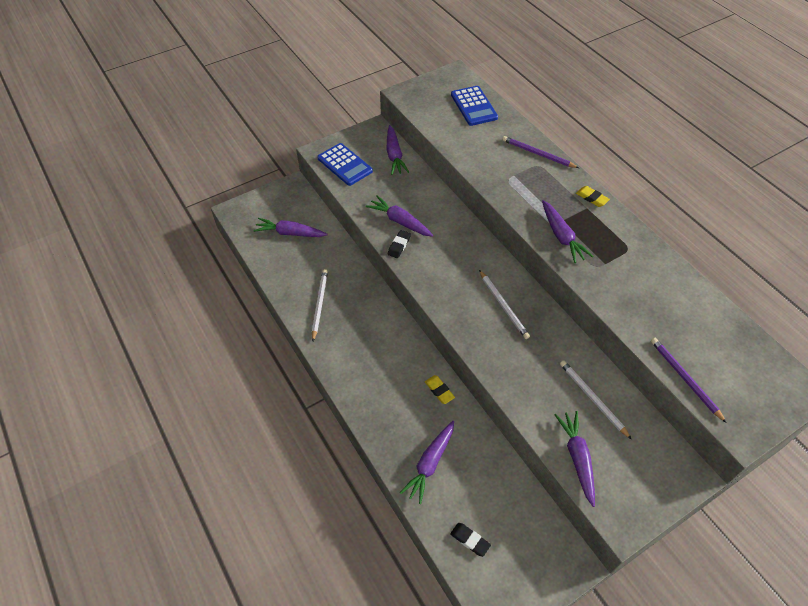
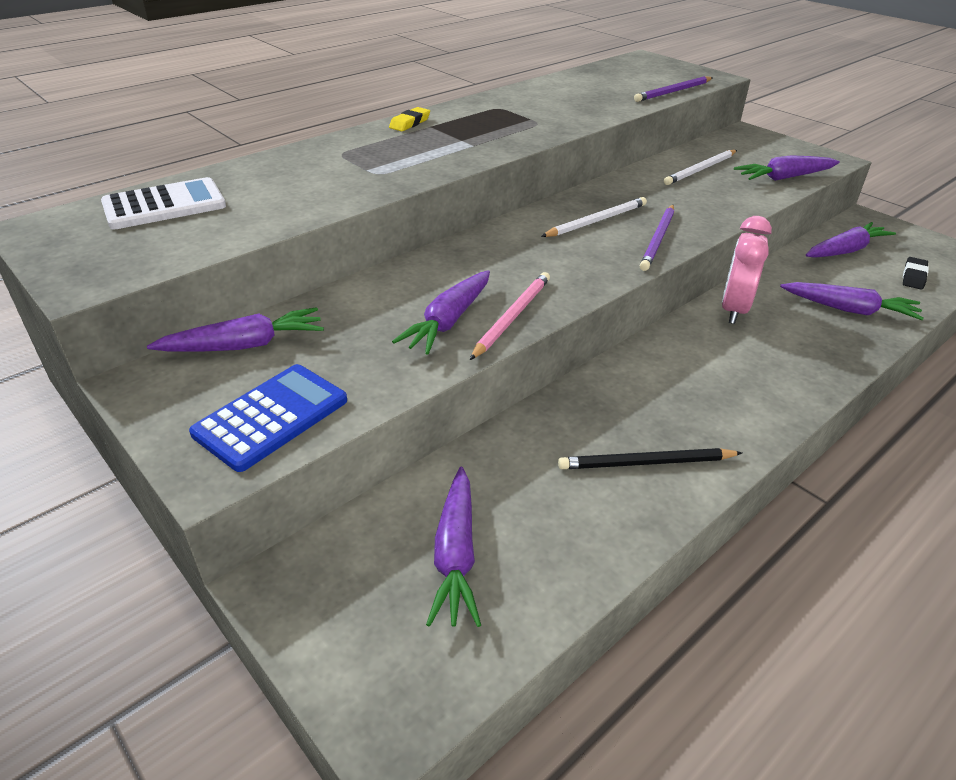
camera: 100 degrees left, 15 degrees down
white pencil [312,269,328,341] -> black pencil [558,448,742,469]
black eraser [388,230,411,258] -> pink pencil [470,272,550,360]
yellow eraser [425,375,455,404] -> pink clock [722,216,772,324]
blue calculator [451,86,498,126] -> white calculator [101,177,226,230]
purple pencil [502,136,579,168] -> purple pencil moved to [640,205,674,271]
purple carrot [542,200,593,263] -> purple carrot moved to [806,222,896,258]

